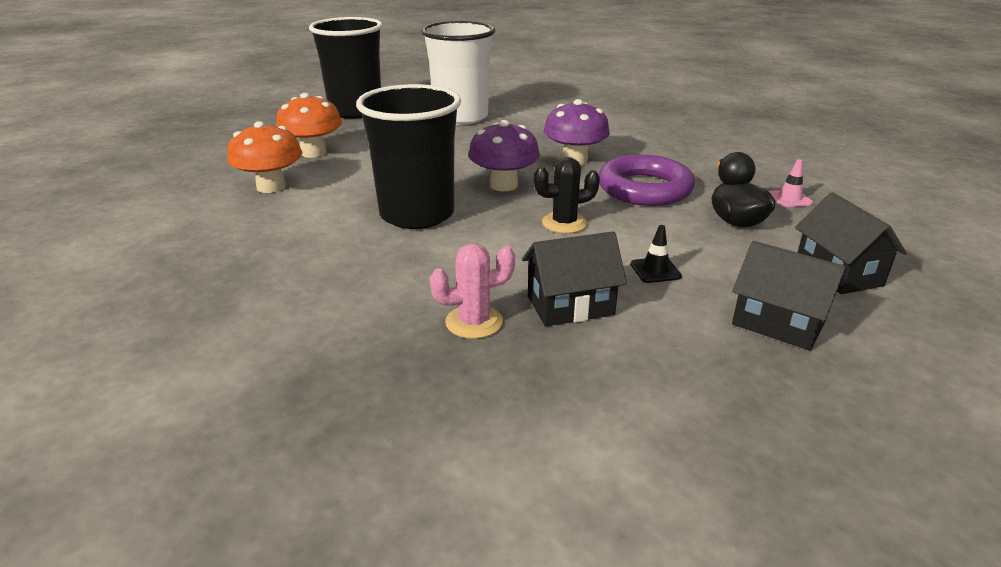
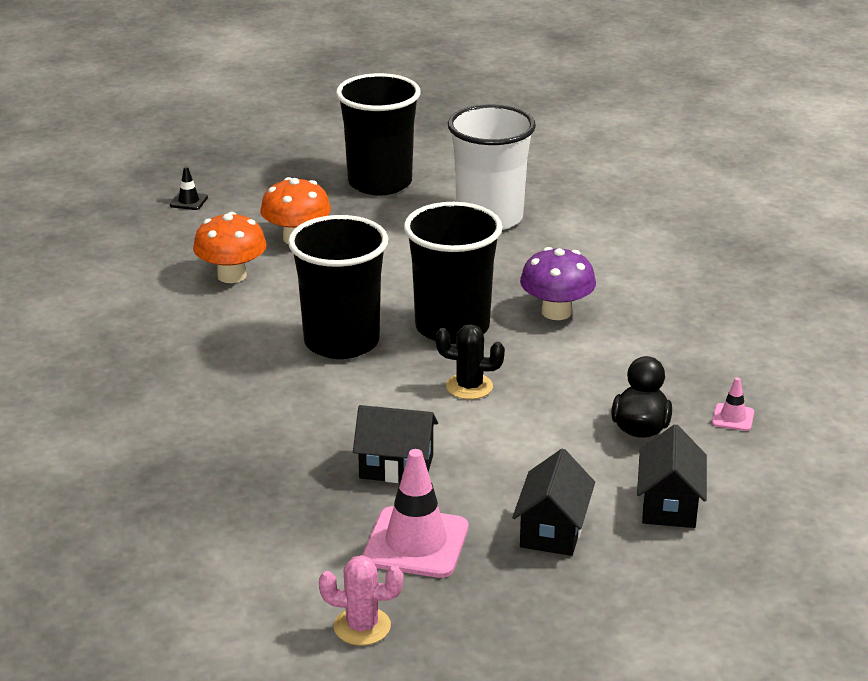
camera: 25 degrees right, 0 degrees up
pink cactus [430,243,515,339] -> pink cactus moved to [319,555,403,646]
purple mushroom [468,120,540,191] -> black cup [404,202,503,344]
purple ring [598,154,695,206] -> none
black traffic cone [630,225,682,283] -> black traffic cone moved to [170,166,208,210]
black house [732,241,846,351] -> black house turned 45 degrees clockwise [512,449,595,556]
none -> pink traffic cone [363,449,469,578]

